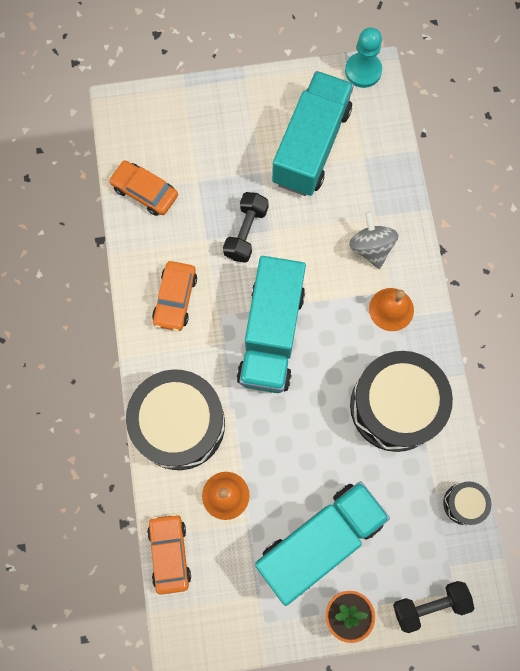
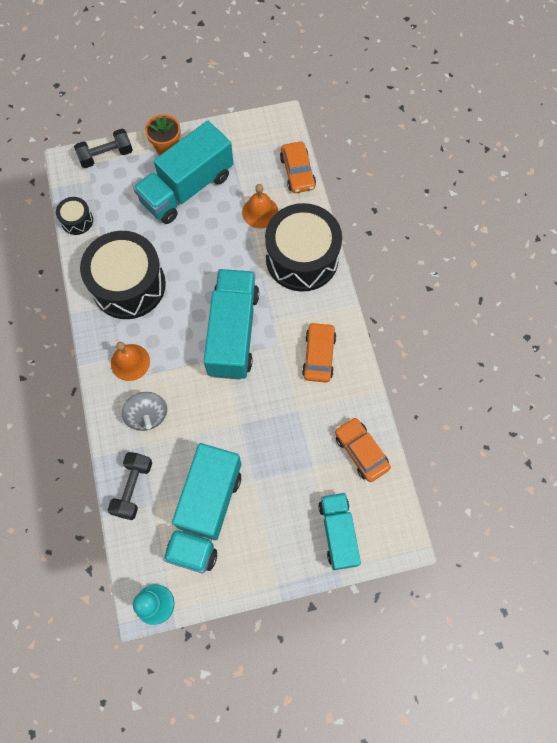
camera: 175 degrees right, 5 degrees down
orange car [109,160,178,216] -> orange car turned 150 degrees counterclockwise [335,417,391,482]
black dumbbell [223,192,269,263] -> black dumbbell moved to [108,452,152,520]
none -> turquoise truck [318,493,361,570]

